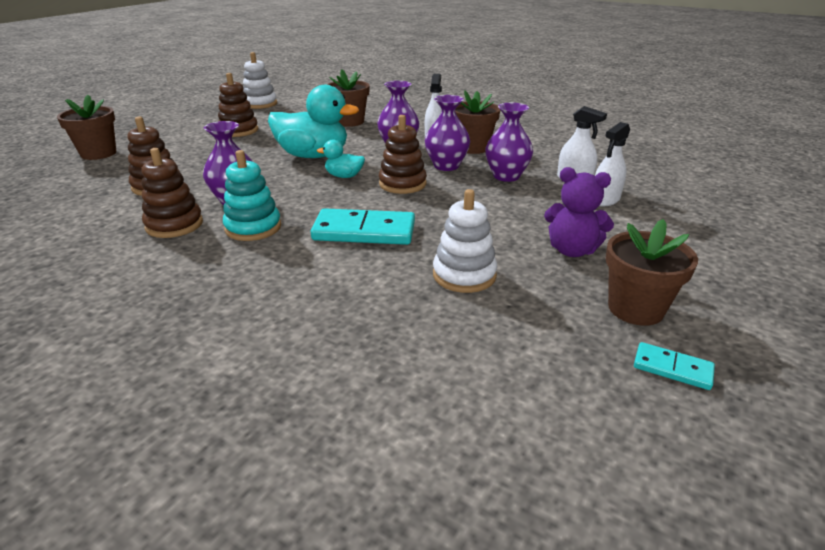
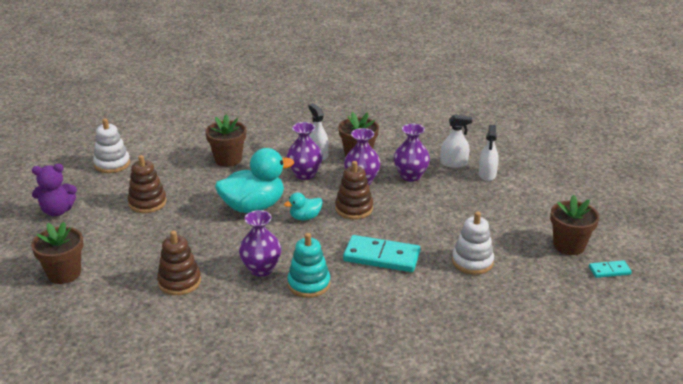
camera: 35 degrees left, 0 degrees up
brown stacking toy [141,148,203,238] -> none
turquoise domino [310,208,415,245] -> turquoise domino turned 45 degrees clockwise [343,235,420,272]
purple teddy bear [544,167,614,257] -> purple teddy bear moved to [32,164,77,216]

